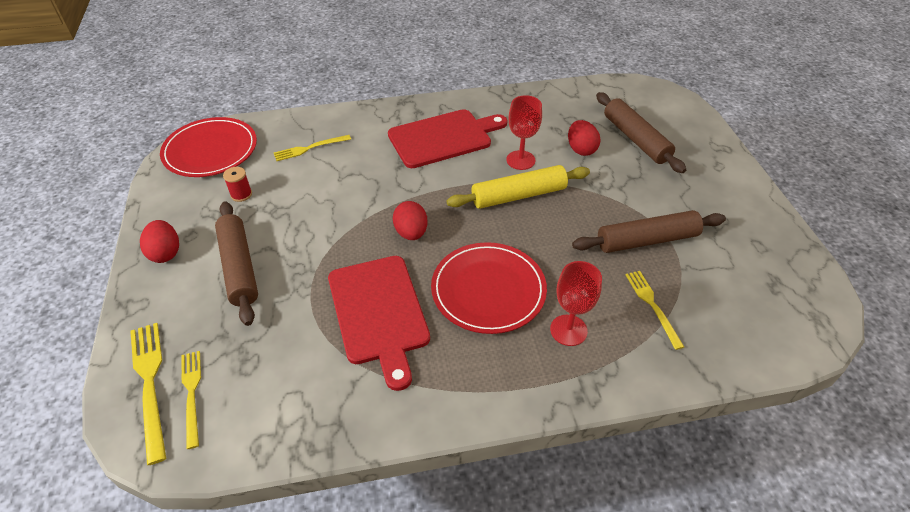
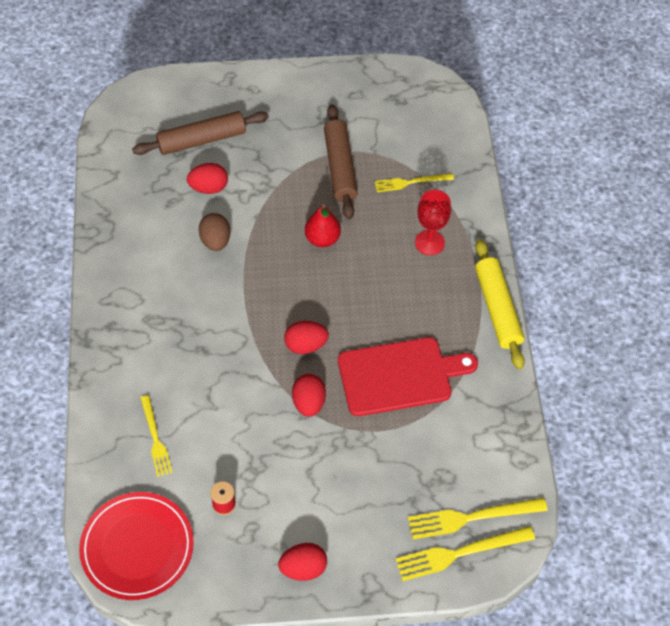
camera: 85 degrees left, 10 degrees up
yellow fork [181,351,201,449] -> yellow fork [408,498,548,539], size x1.50
brown rolling pin [215,201,258,326] -> none
red cutting board [388,109,508,168] -> none
red plate [431,242,547,334] -> none
yellow rolling pin [447,165,590,209] -> yellow rolling pin moved to [475,239,525,370]
red goblet [506,95,542,170] -> brown egg [198,213,230,251]
none -> red egg [292,374,326,417]
none -> red pear [305,204,341,247]

